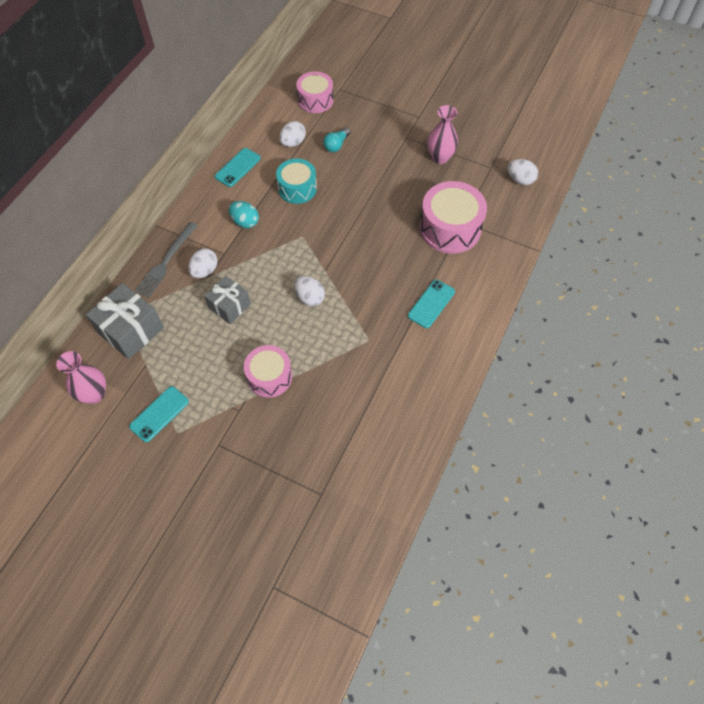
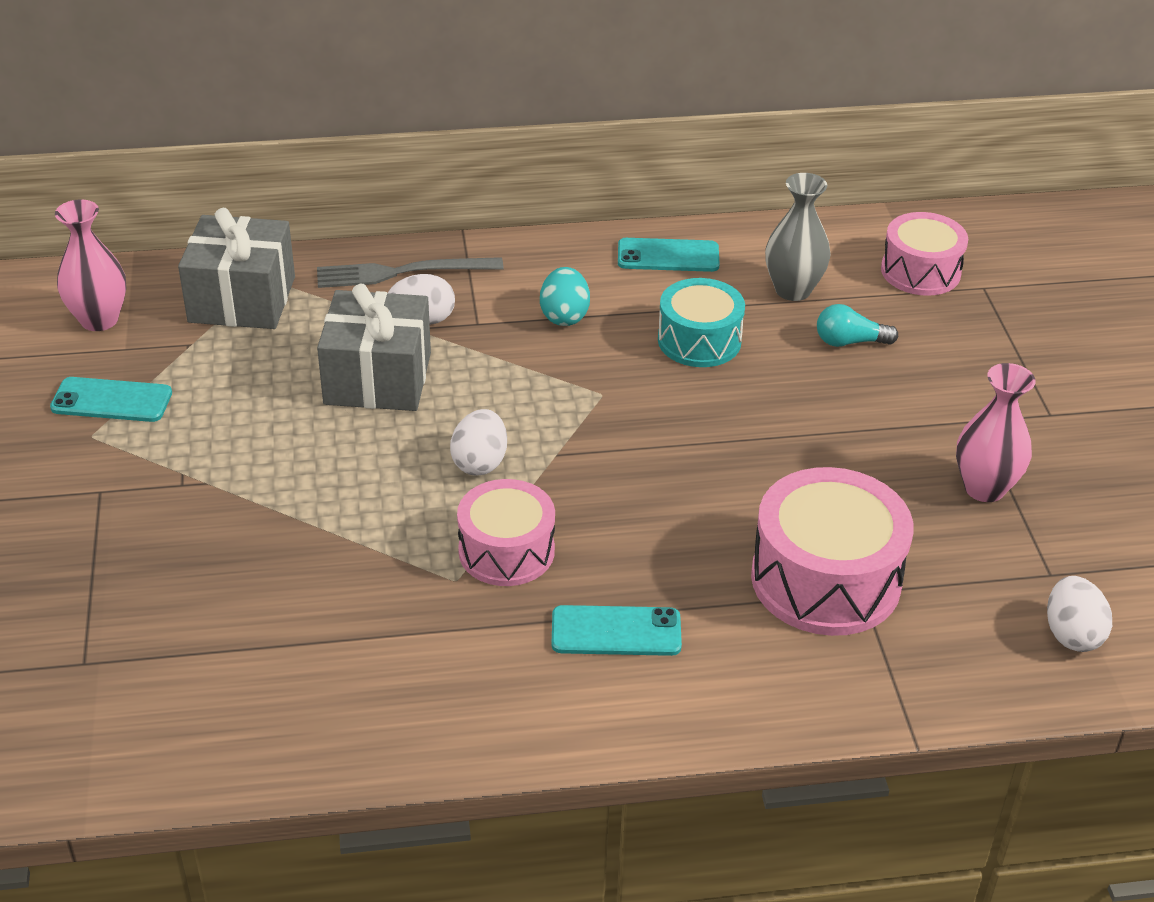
camera: 55 degrees right, 20 degrees down
grey gift [204,276,251,324] -> grey gift [317,284,431,411], size x1.52
pink drum [244,345,292,398] -> pink drum moved to [457,479,555,586]
white egg [279,121,306,147] -> grey vase [765,173,830,301]

